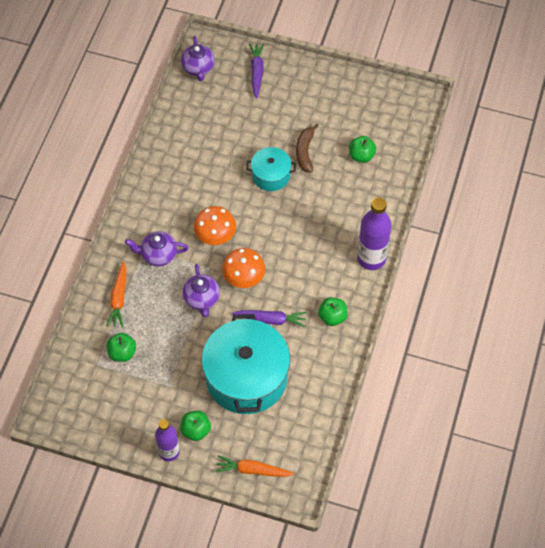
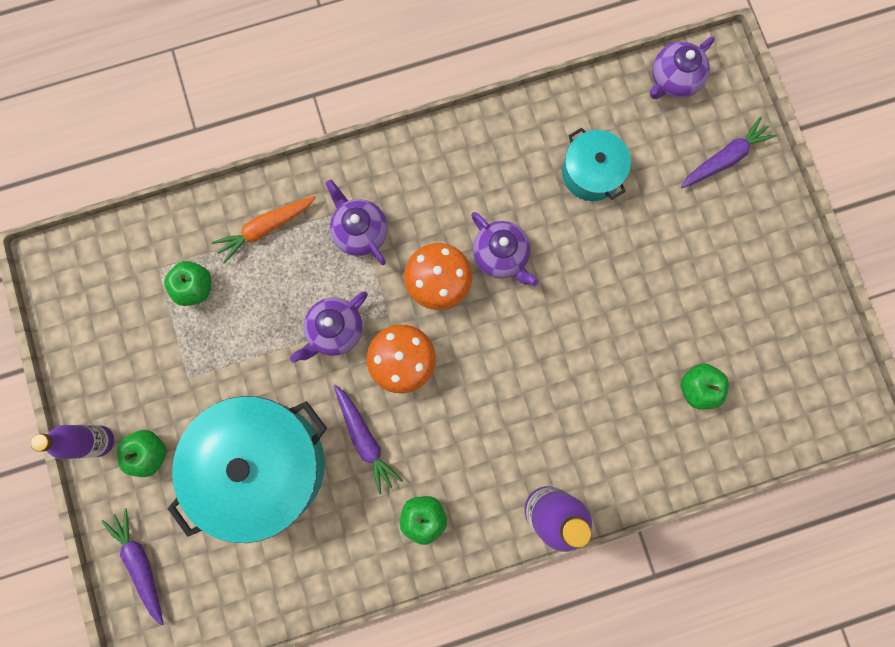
camera: 55 degrees right, 20 degrees up
orange carrot [215,455,295,477] -> purple carrot [101,508,163,626]
turquoise pot [246,147,296,191] -> turquoise pot moved to [562,128,631,201]
brown banana [296,124,319,173] -> none
none -> purple teapot [471,212,538,286]

